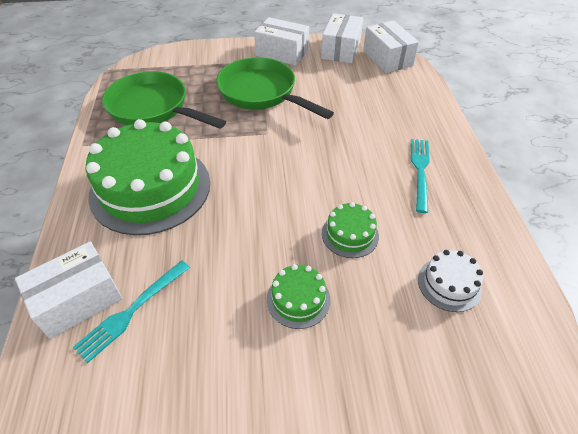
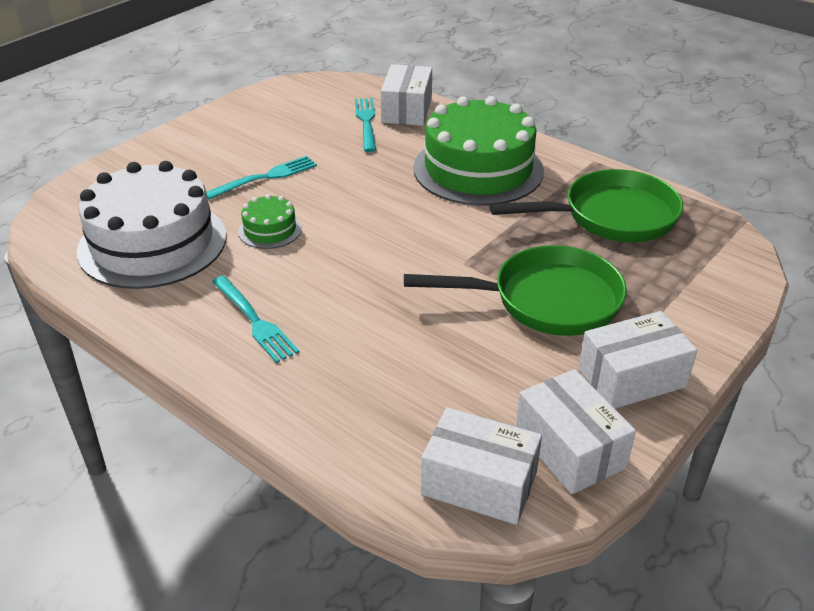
camera: 135 degrees right, 10 degrees down
green cake [267,264,330,329] -> turquoise fork [206,156,317,200]
white cake [418,250,483,312] -> white cake [77,161,226,289], size x2.27

